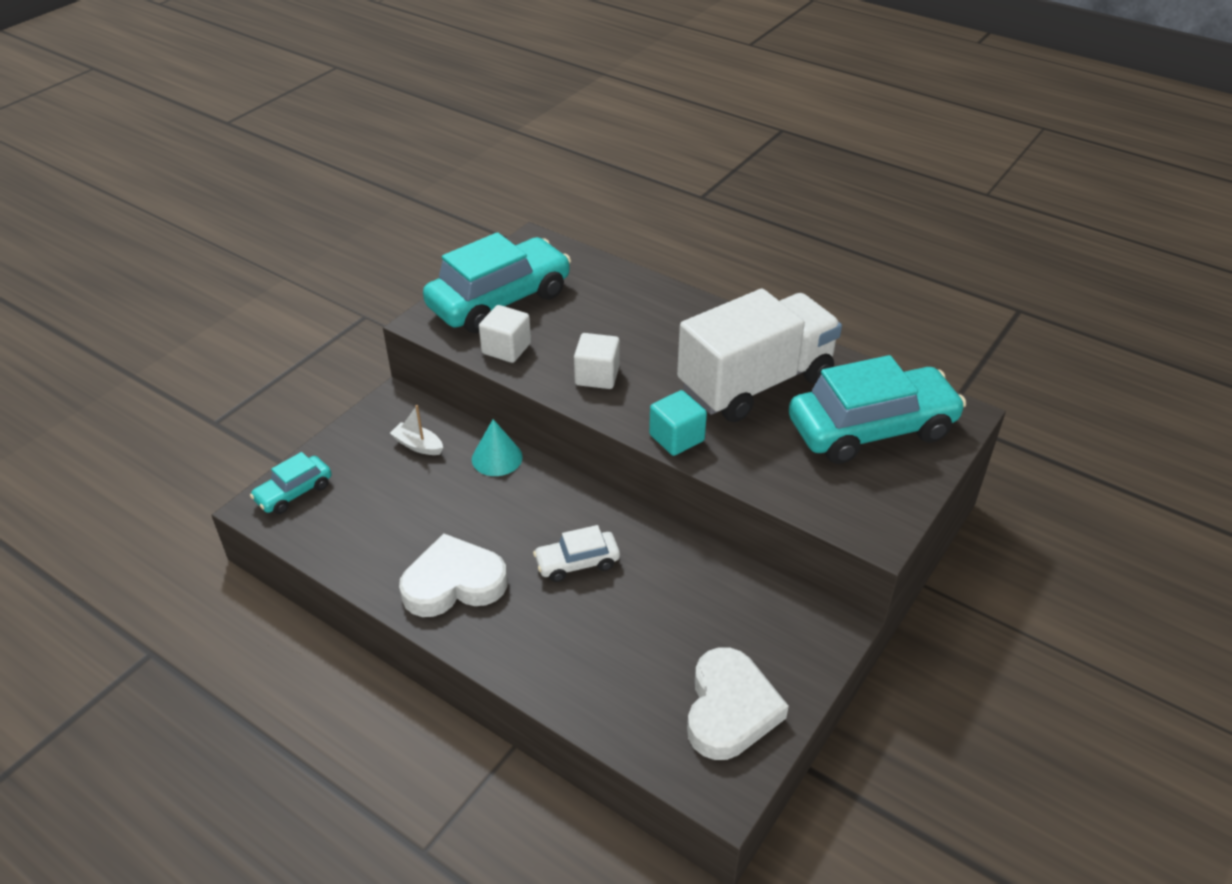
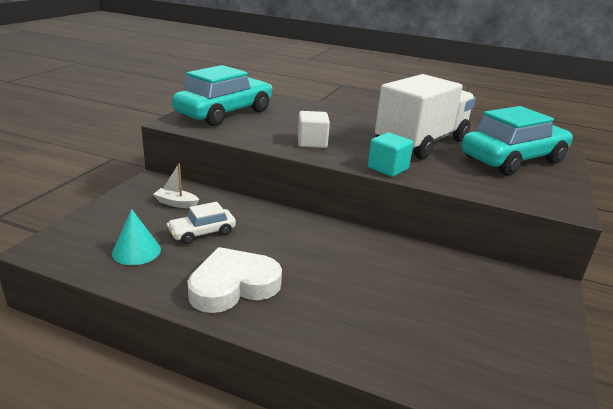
camera: 15 degrees left, 15 degrees down
turquoise car [250,452,332,514] -> none
turquoise cone [472,419,523,476] -> turquoise cone moved to [112,209,161,265]
white cube [479,305,531,363] -> none
white car [533,525,620,582] -> white car moved to [166,202,236,244]
white heart [687,647,789,760] -> none

